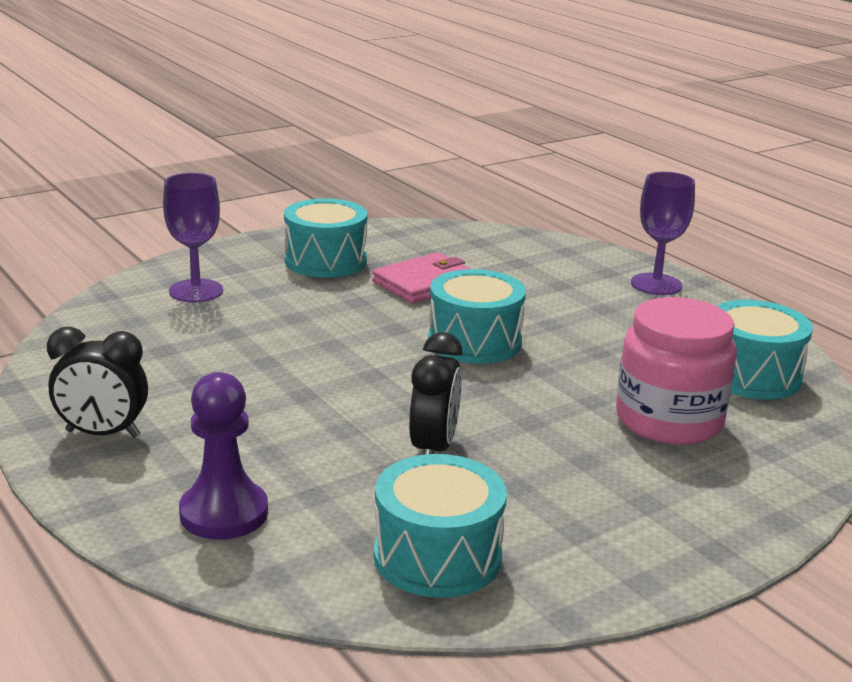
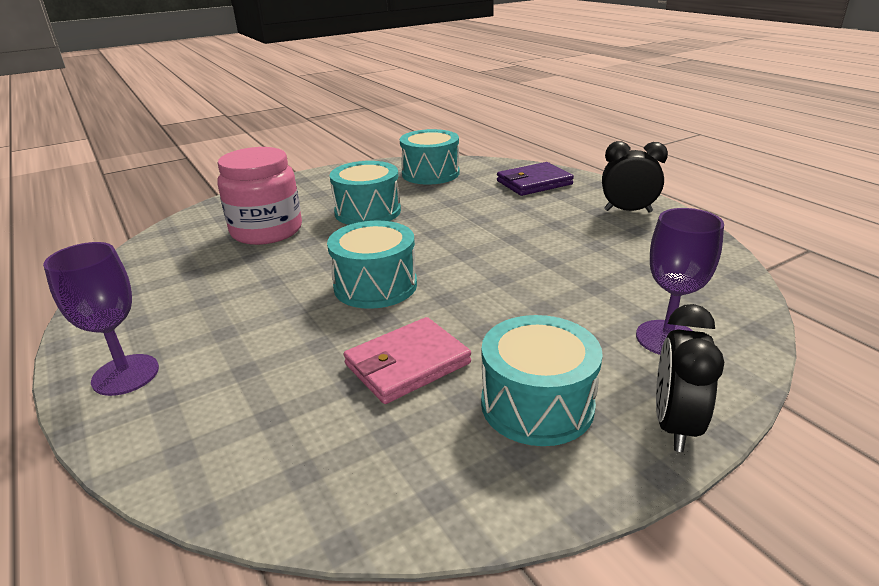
camera: 175 degrees left, 5 degrees up
purple pawn [179,372,268,540] -> purple wallet [497,162,574,196]
black clock [409,332,463,455] -> black clock moved to [656,304,724,452]
turquoise drum [717,300,813,400] -> turquoise drum moved to [330,161,401,225]

